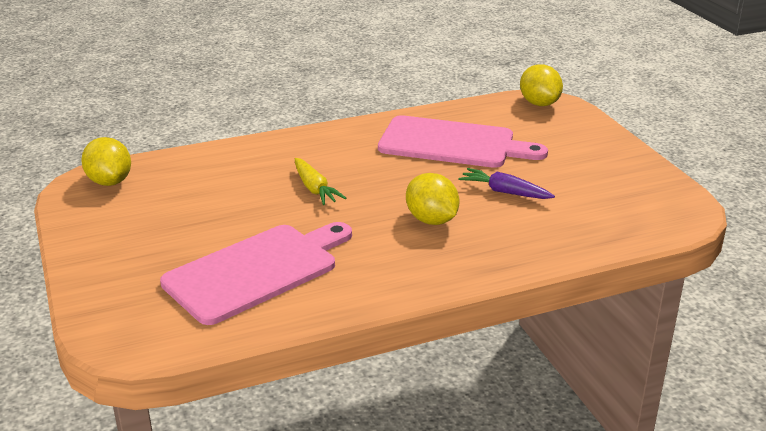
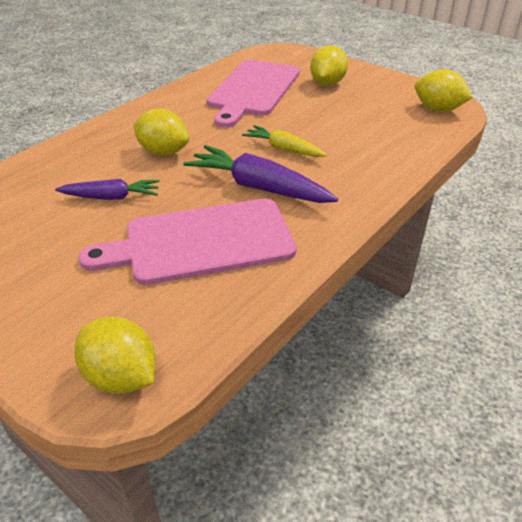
camera: 150 degrees right, 10 degrees up
none -> purple carrot [183,145,338,203]
none -> yellow lemon [310,45,348,86]

